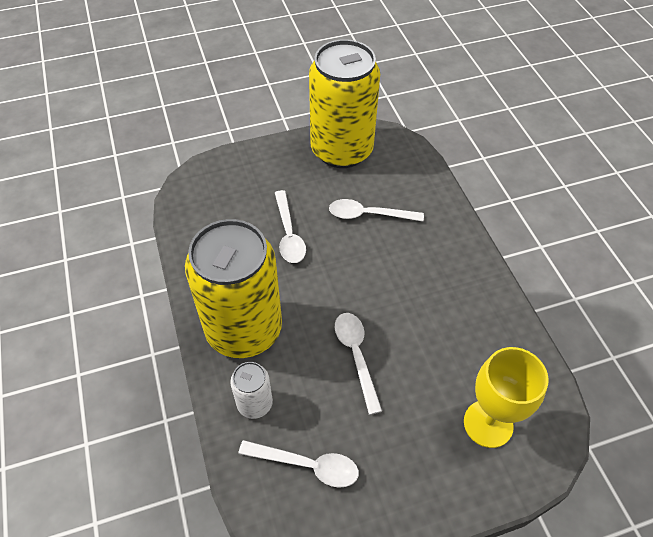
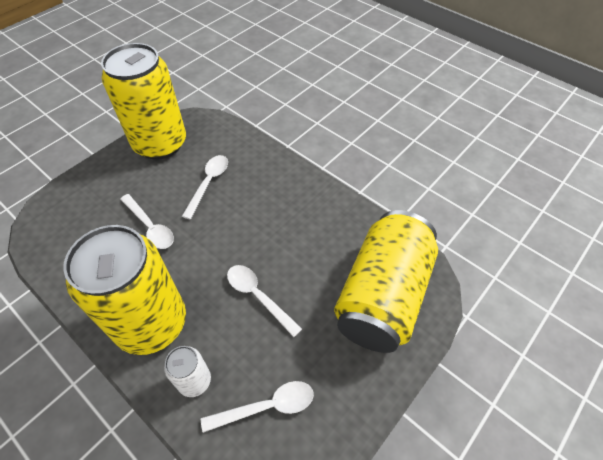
camera: 30 degrees left, 0 degrees up
white spoon [329,199,424,222] -> white spoon turned 135 degrees clockwise [182,155,228,219]
yellow goblet [464,347,549,448] -> yellow can [334,210,438,353]

